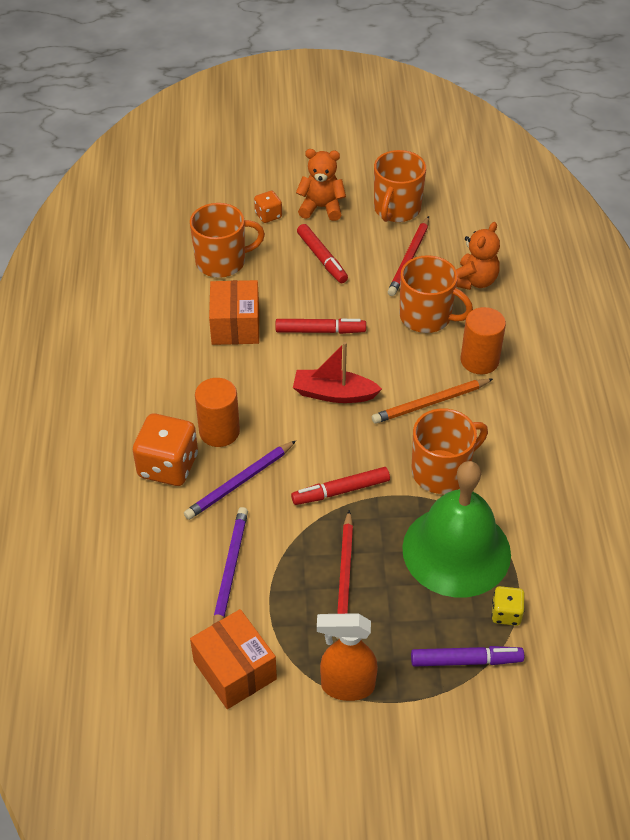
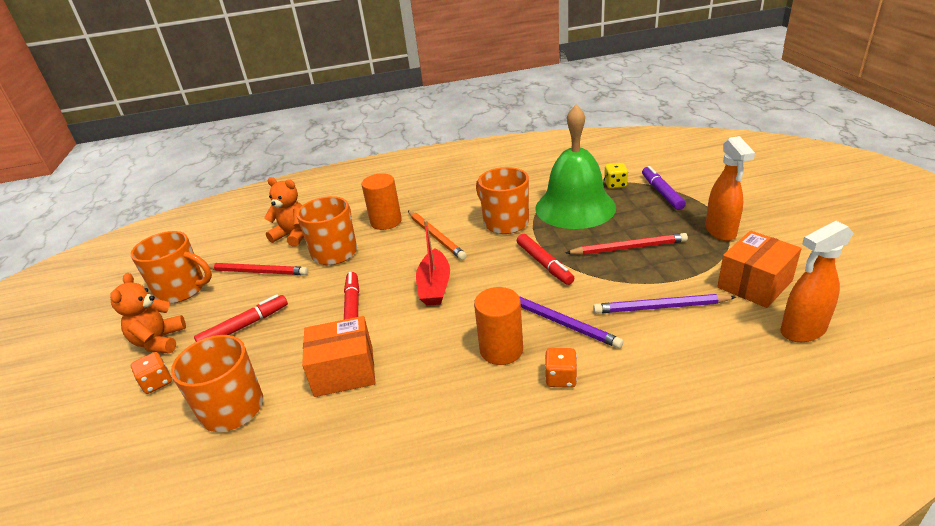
camera: 95 degrees left, 15 degrees down
orange dice [133,413,198,486] -> orange dice [545,348,577,388], size x0.52
none -> orange spray bottle [780,221,853,342]

